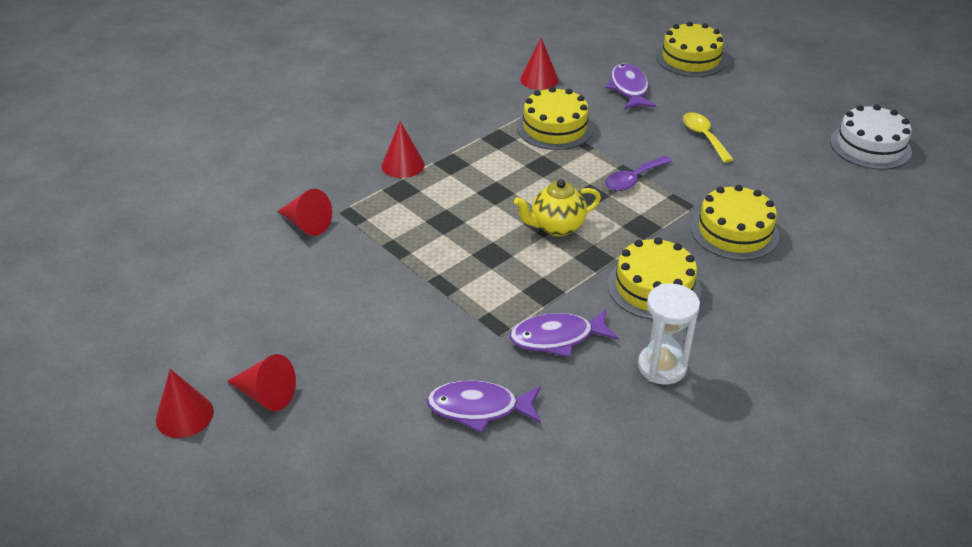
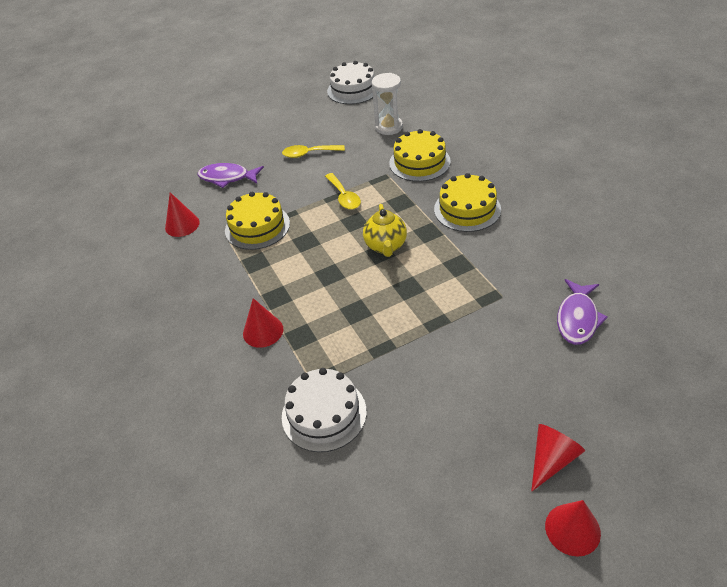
camera: 70 degrees left, 5 degrees up
red cone [278,189,332,236] -> white cake [282,368,367,452]
purple fish [510,309,619,357] -> none
purple spoon [605,156,672,191] -> yellow spoon [325,173,361,210]
white hourglass [638,284,700,384] -> white hourglass moved to [372,73,403,135]
yellow cake [656,21,727,77] -> none

